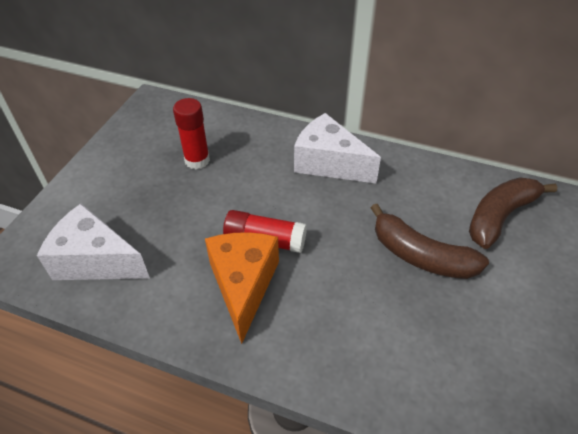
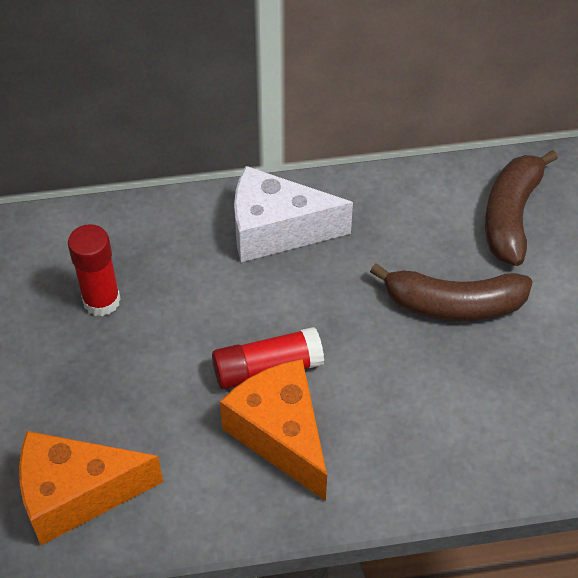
camera: 30 degrees left, 5 degrees up
white cheese [37,204,150,280] -> orange cheese [19,431,163,545]

